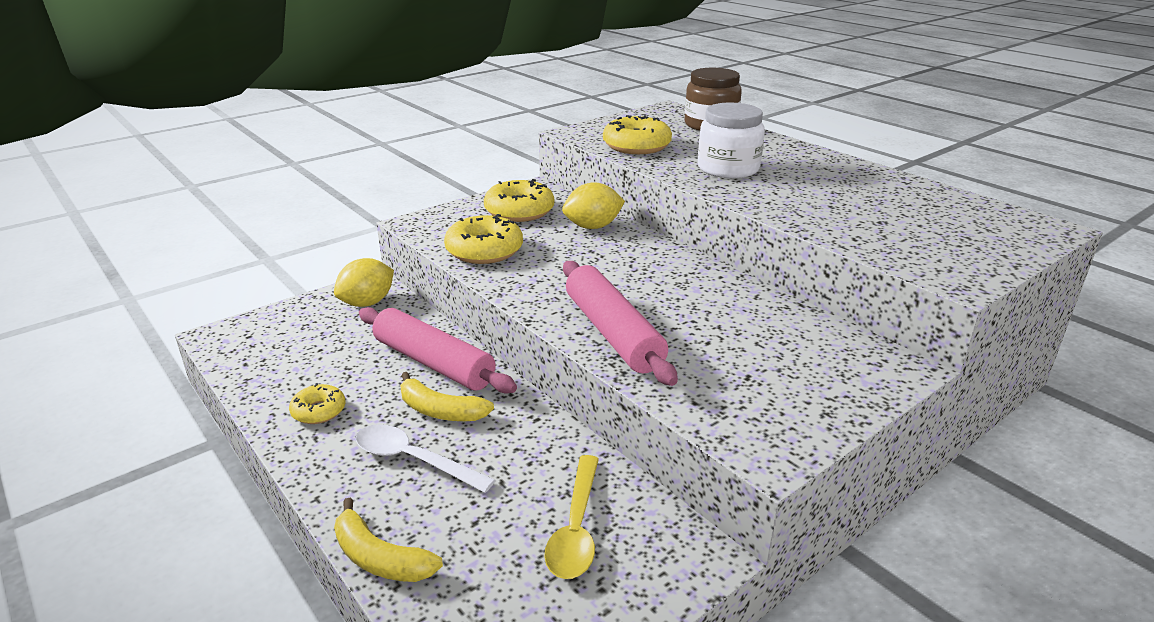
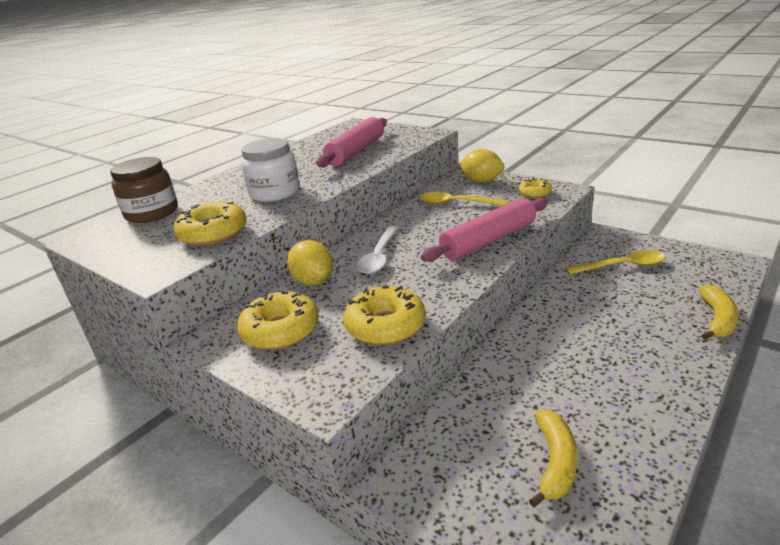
camera: 100 degrees left, 0 degrees up
yellow donut [289,384,346,424] -> yellow donut moved to [519,178,552,198]
yellow lemon [334,258,394,307] -> yellow lemon moved to [459,149,504,183]
white spoon [356,424,495,493] -> white spoon moved to [357,226,398,274]
pink rolling pin [359,307,517,393] -> pink rolling pin moved to [317,117,387,167]
yellow banana [400,372,494,421] -> yellow banana moved to [529,410,578,507]
none -> yellow spoon [420,192,508,206]

